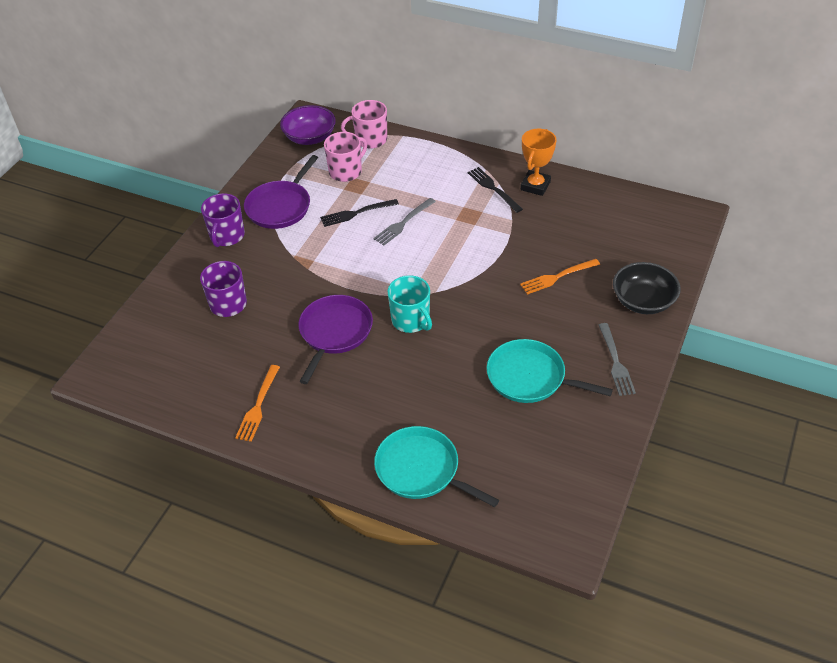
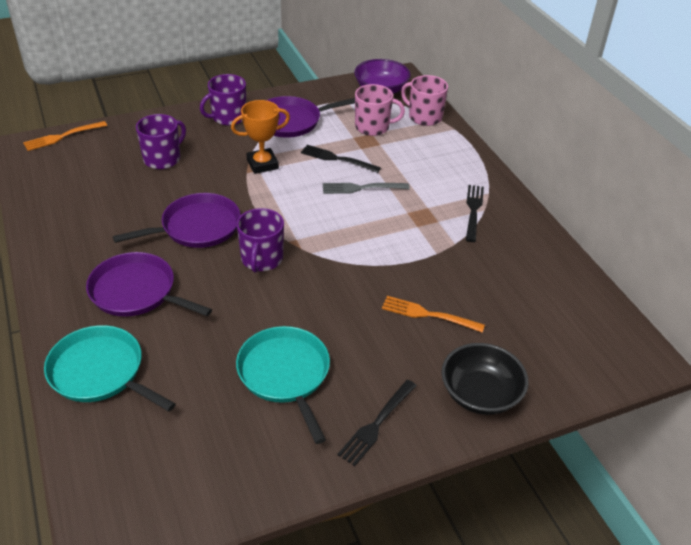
camera: 40 degrees right, 5 degrees down
orange fork [235,365,280,442] -> orange fork moved to [23,121,107,151]
turquoise pan [374,426,499,507] -> turquoise pan turned 45 degrees counterclockwise [44,325,176,411]
turquoise mug [388,275,432,333] -> purple mug [237,208,284,273]
orange trophy [521,129,556,196] -> orange trophy moved to [231,100,290,174]
grey fork [599,323,636,396] -> black fork [337,380,417,466]
none -> purple pan [86,252,212,317]

